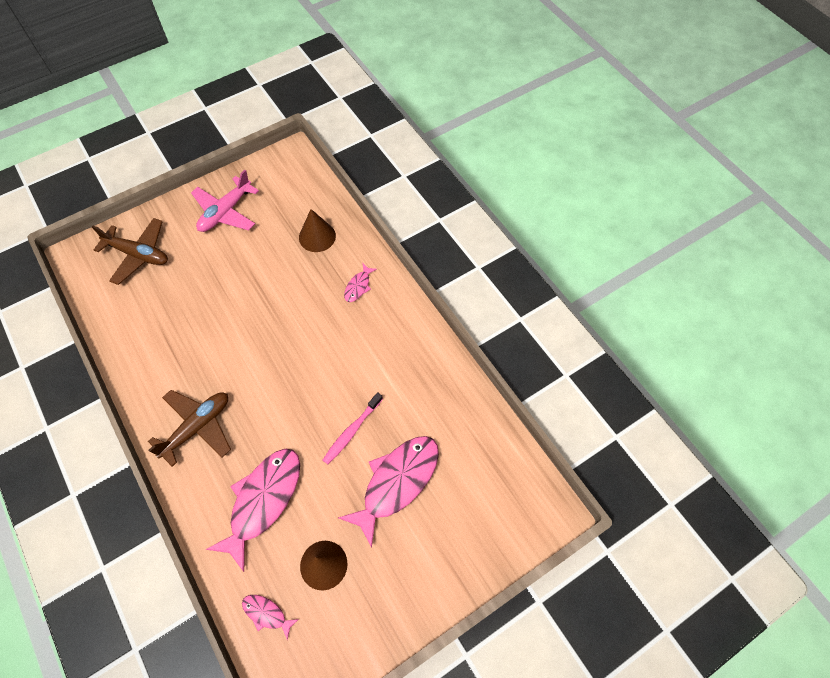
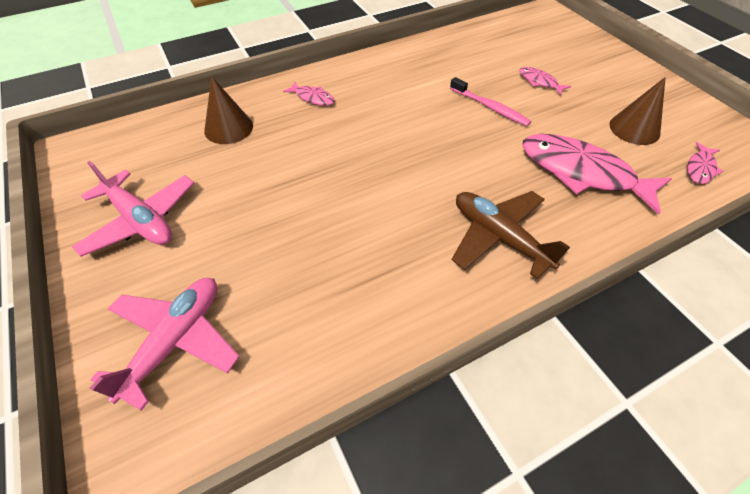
camera: 85 degrees left, 10 degrees down
brown plane [92,218,168,285] -> pink plane [90,278,240,411]
pink fish [338,436,439,548] -> pink fish [519,67,571,96], size x0.45

